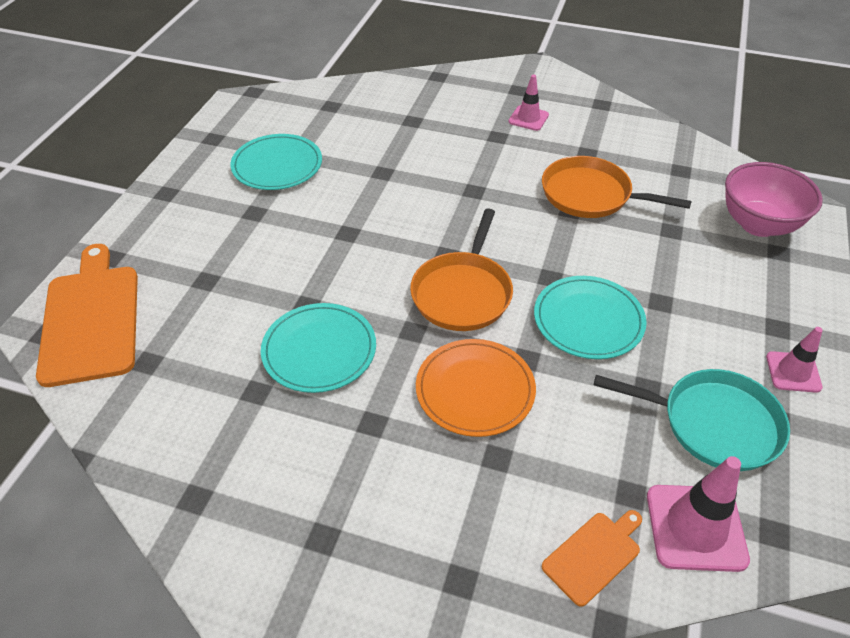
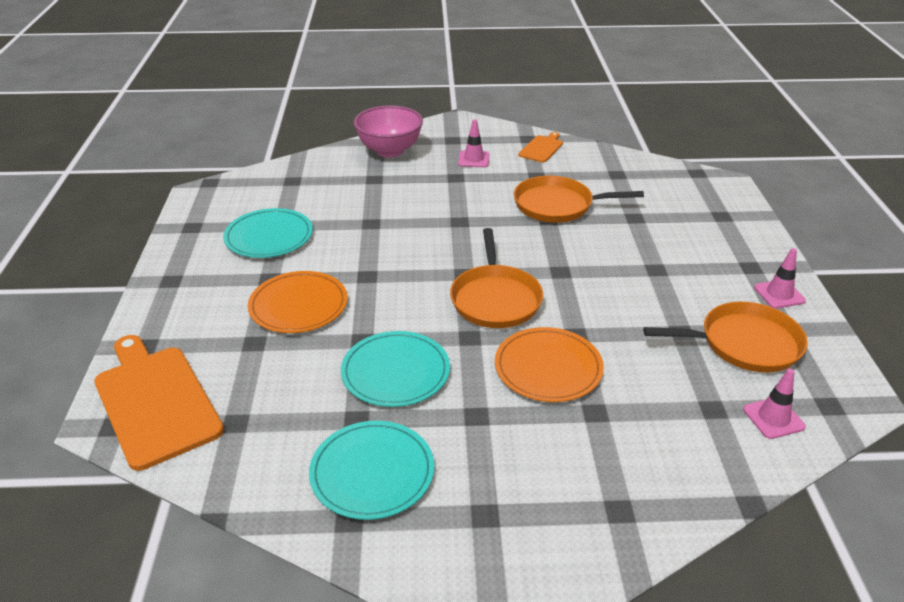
camera: 20 degrees left, 10 degrees down
turquoise plate [534,276,647,359] -> turquoise plate moved to [309,421,434,520]
orange cutting board [542,510,642,607] -> orange cutting board moved to [518,132,563,163]
turquoise pan [594,369,790,471] -> orange pan [643,302,808,372]
pink traffic cone [647,456,750,572] -> pink traffic cone [743,369,806,439], size x0.62
pink bowl [725,162,823,237] -> pink bowl moved to [354,105,423,158]
none -> orange plate [248,271,348,333]

